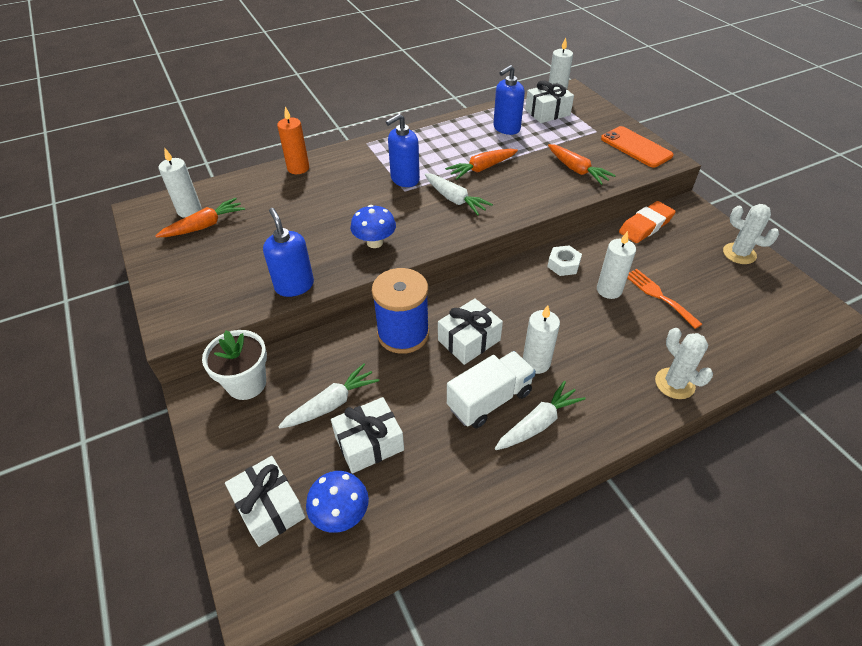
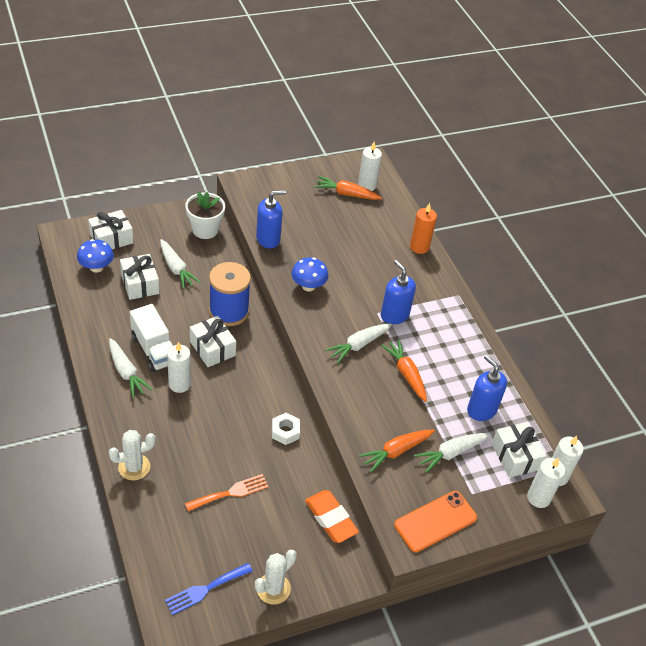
camera: 90 degrees right, 0 degrees up
orange carrot [155,197,245,238] -> orange carrot turned 135 degrees clockwise [314,176,382,200]
white candle [597,231,636,299] -> white candle moved to [527,458,565,508]
none -> blue fork [165,563,253,615]
none -> white carrot [414,433,490,473]

